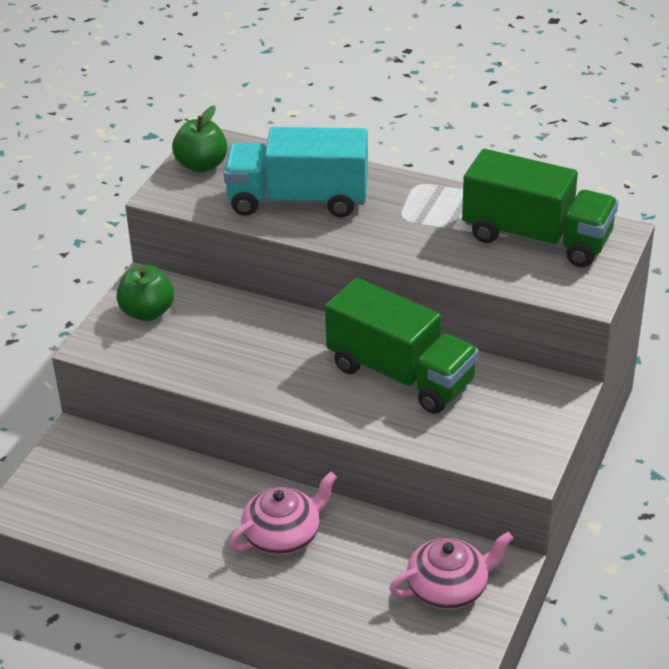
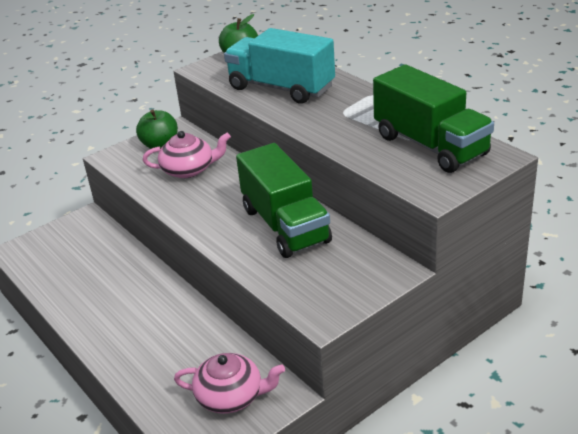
camera: 30 degrees right, 5 degrees down
pink teapot [229,472,337,555] -> pink teapot moved to [143,131,231,178]

